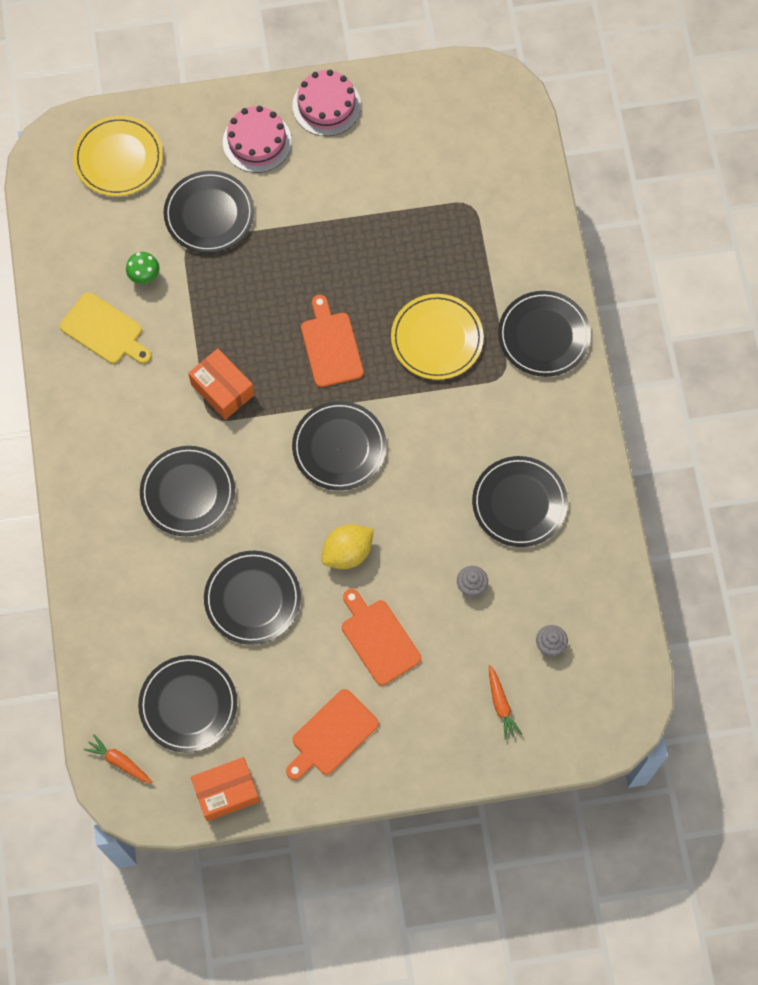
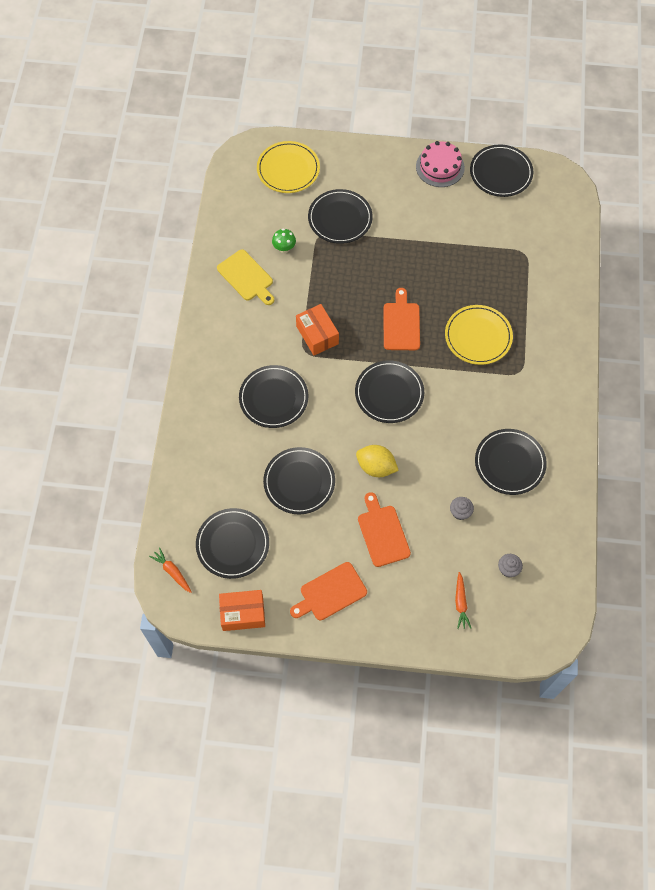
camera: 15 degrees right, 5 degrees down
pink cake [223,106,292,173] -> none
yellow lemon [322,524,374,569] -> yellow lemon turned 45 degrees clockwise [356,445,399,477]
black plate [498,291,591,377] -> black plate moved to [470,145,533,197]

